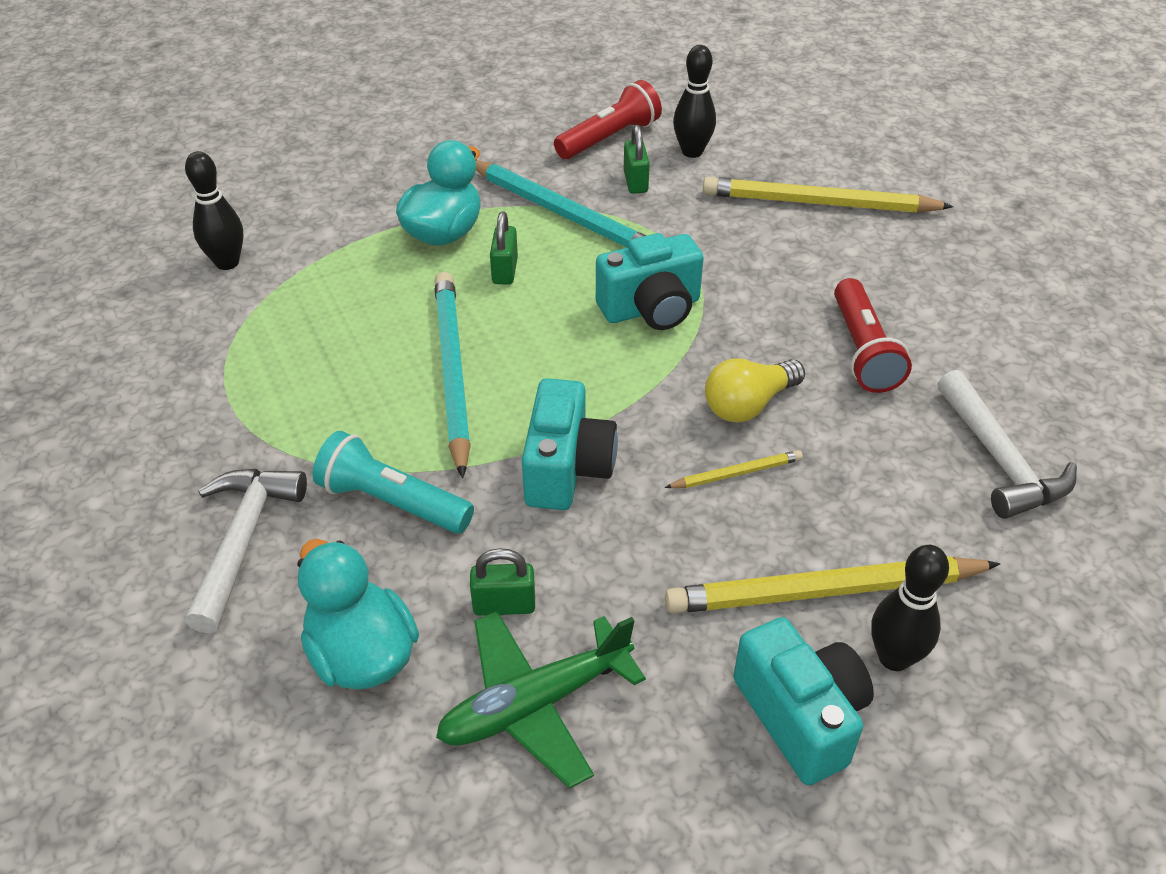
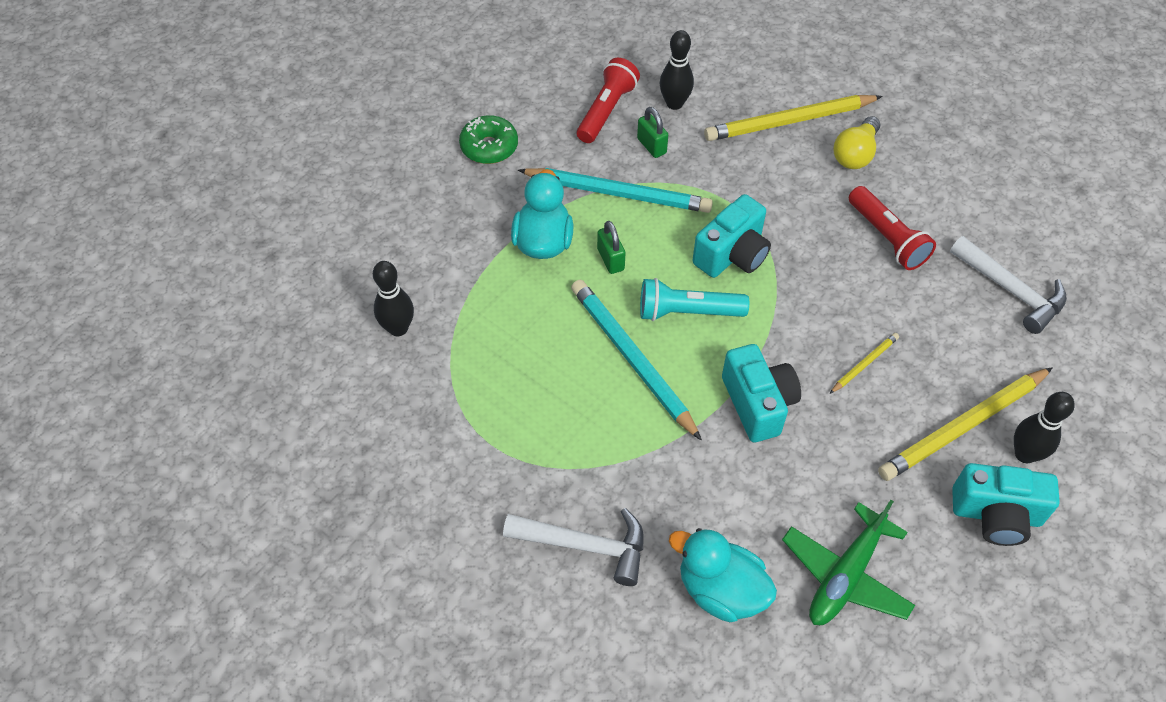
camera: 25 degrees left, 10 degrees up
white hammer [185,469,307,633] -> white hammer turned 120 degrees clockwise [503,508,644,586]
turquoise flashlight [312,431,474,534] -> turquoise flashlight moved to [640,278,749,321]
green padlock [470,548,535,616] -> none
yellow light bulb [705,358,805,422] -> yellow light bulb moved to [834,116,880,169]
turquoise camera [733,617,874,785] -> turquoise camera turned 150 degrees clockwise [952,463,1060,546]
none -> green donut [459,115,518,164]

